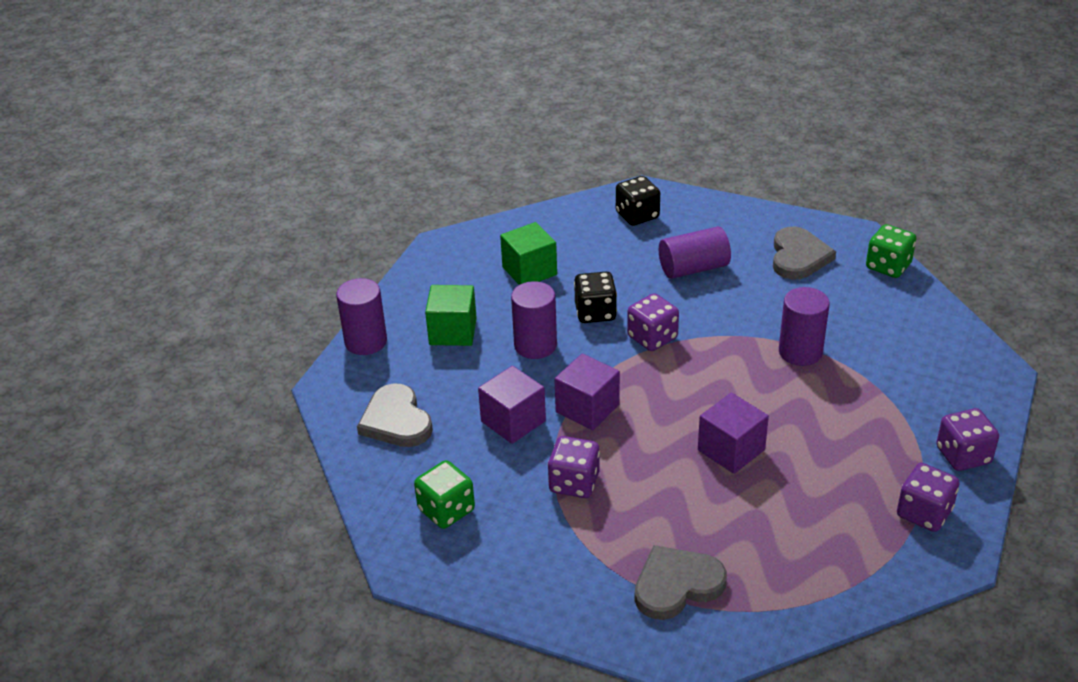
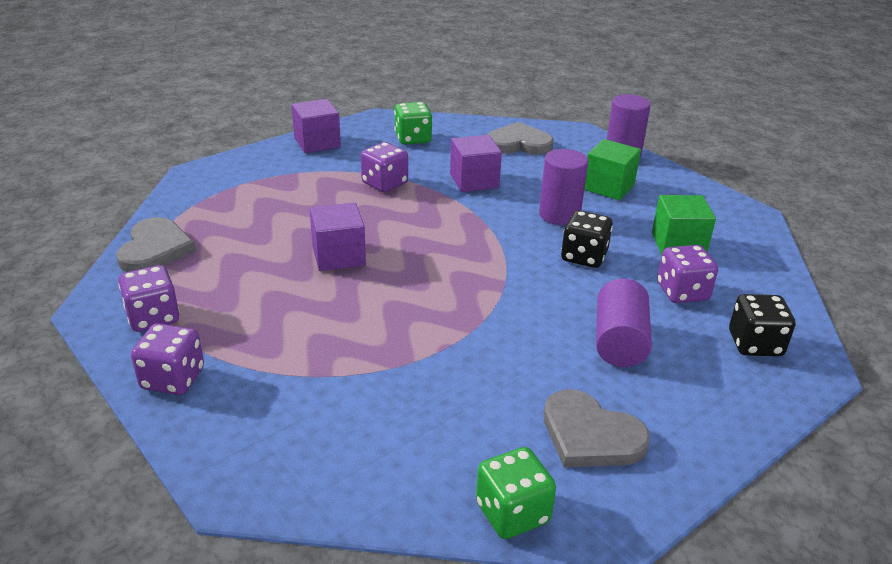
camera: 115 degrees right, 5 degrees down
purple cube [554,354,620,430] -> purple cube moved to [292,99,341,153]
purple dice [627,293,679,351] -> purple dice moved to [657,245,718,303]
grey heart [634,545,727,620] -> grey heart moved to [116,217,196,272]
purple cylinder [779,287,829,366] -> none

